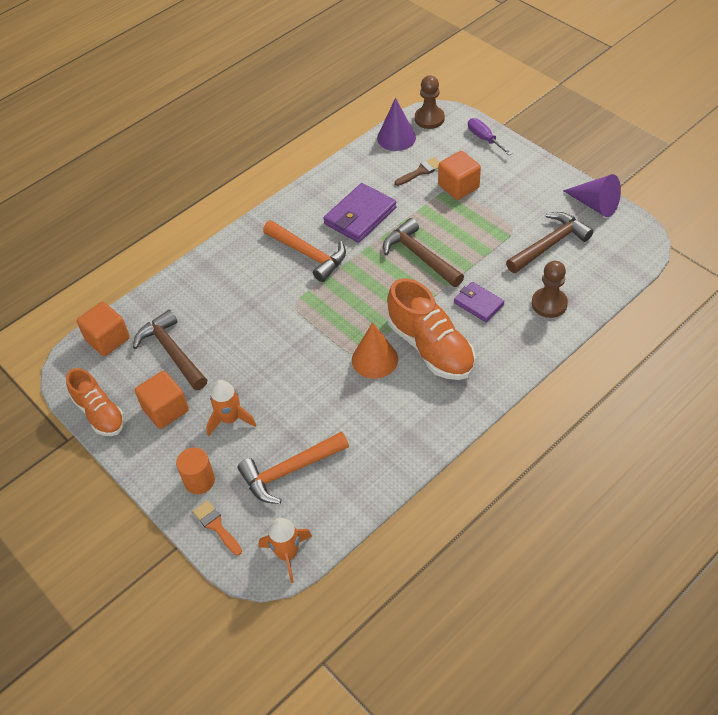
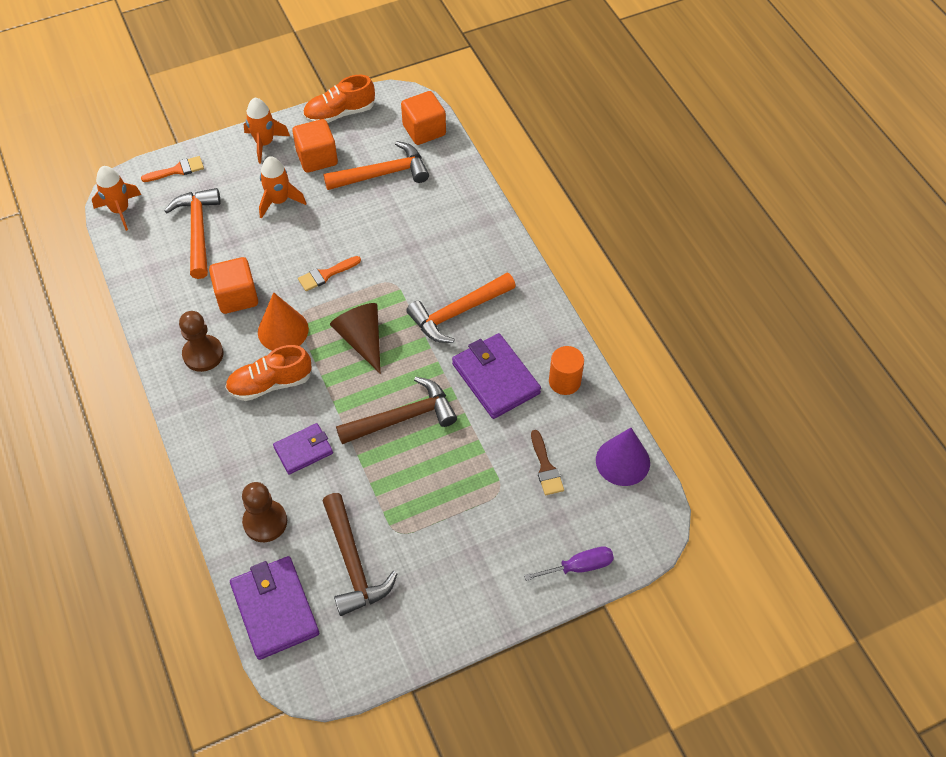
camera: 105 degrees right, 5 degrees up
brown hammer [133,309,207,390] -> orange hammer [323,141,429,190]
orange cylinder [176,447,215,494] -> orange cylinder moved to [549,346,584,395]
orange shoe [387,278,476,380] -> orange shoe [225,345,312,401], size x0.66
brown pawn [415,76,445,129] -> brown pawn moved to [179,311,223,372]
orange cube [438,151,481,200] -> orange cube moved to [209,257,258,314]
purple cone [563,174,621,217] -> none
none -> purple wallet [230,556,319,660]
none -> orange rocket [244,98,290,163]
none -> orange brush [298,256,361,291]
none -> brown cone [330,303,381,374]

